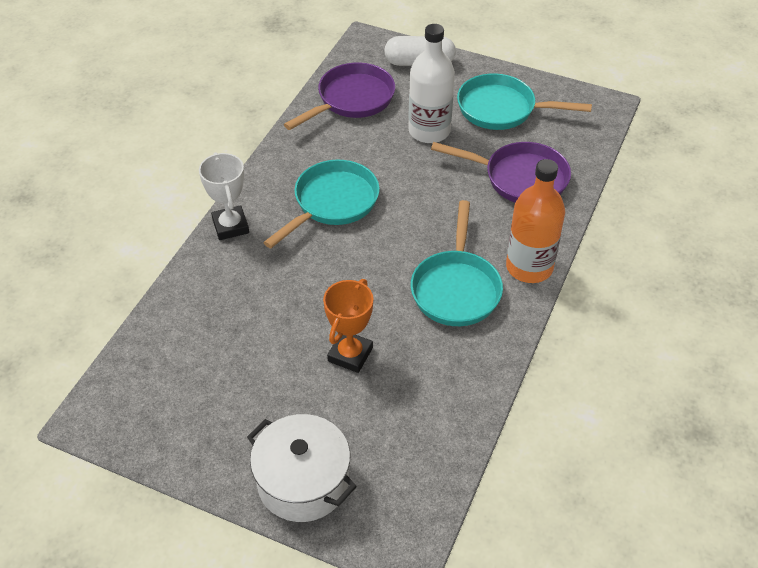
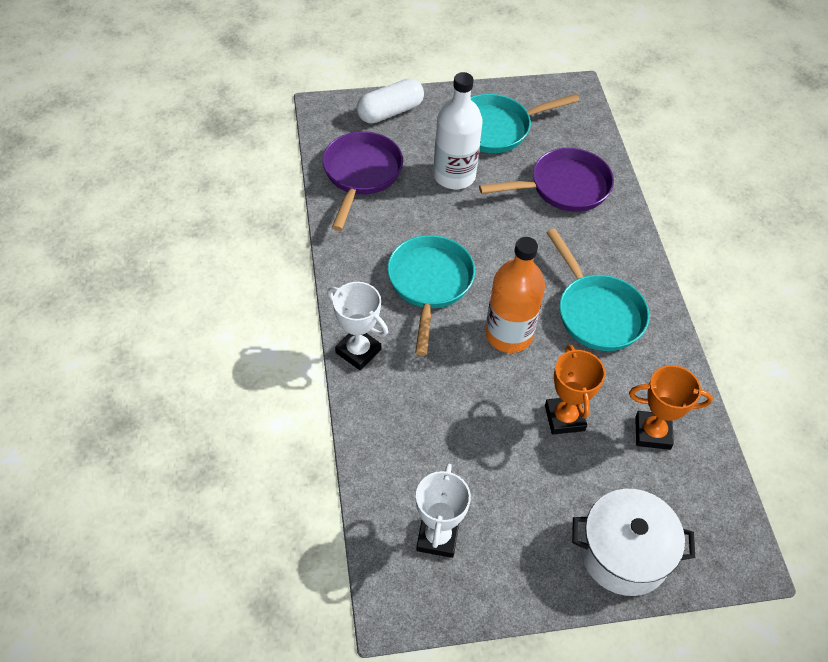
camera: 35 degrees left, 5 degrees up
orange bottle [506,159,565,283] -> orange bottle moved to [485,237,545,353]
none -> white trophy [416,463,471,558]
none -> orange trophy [629,365,713,450]

